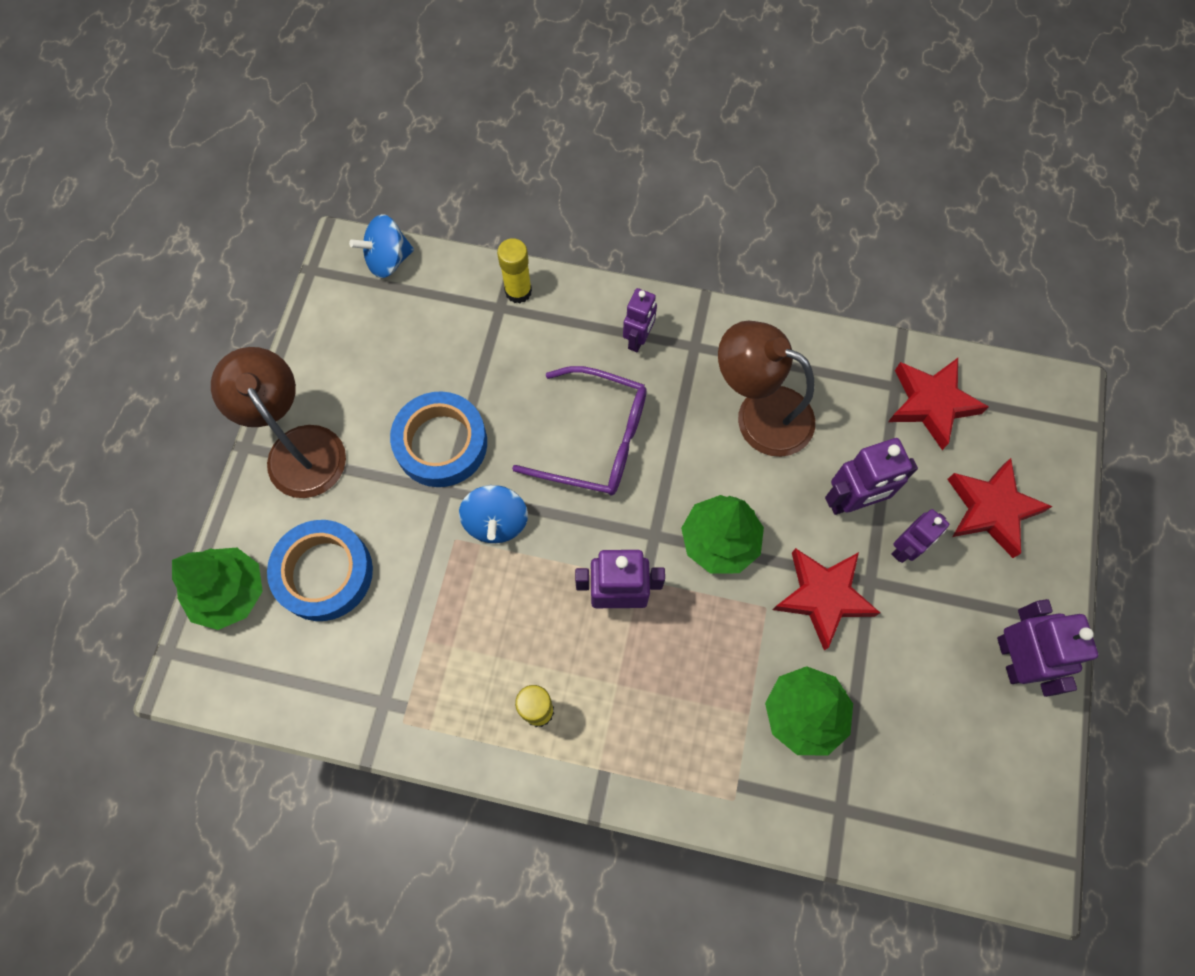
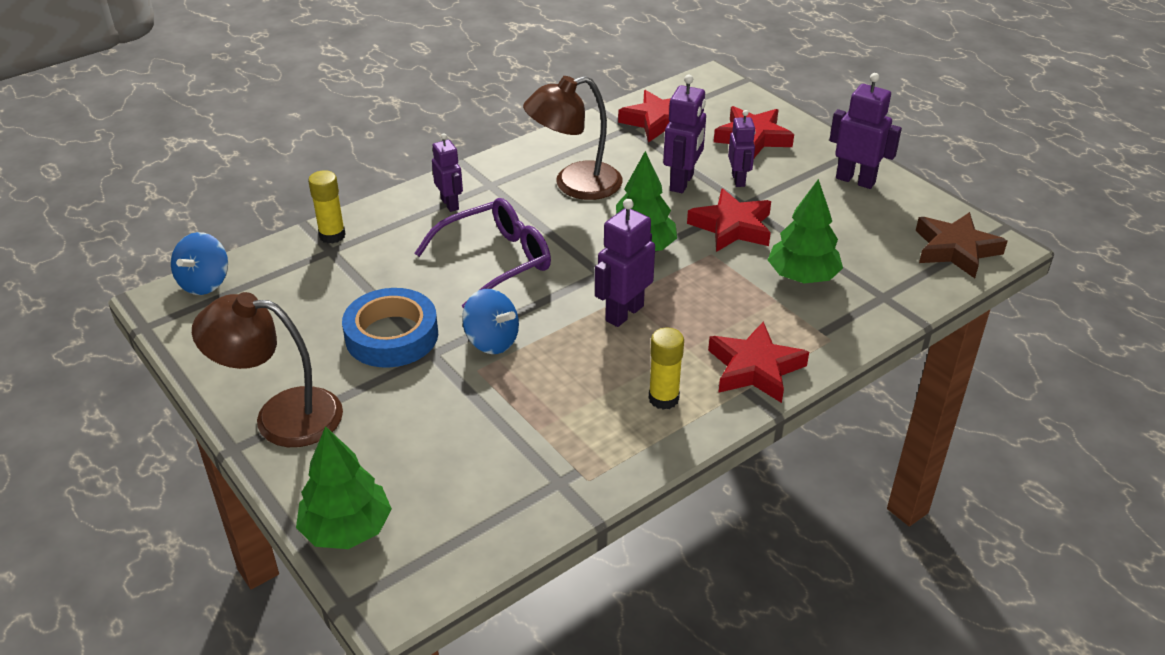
camera: 50 degrees left, 30 degrees down
blue tape [267,520,373,621] -> none
none -> red star [708,322,809,403]
none -> brown star [916,212,1007,278]

